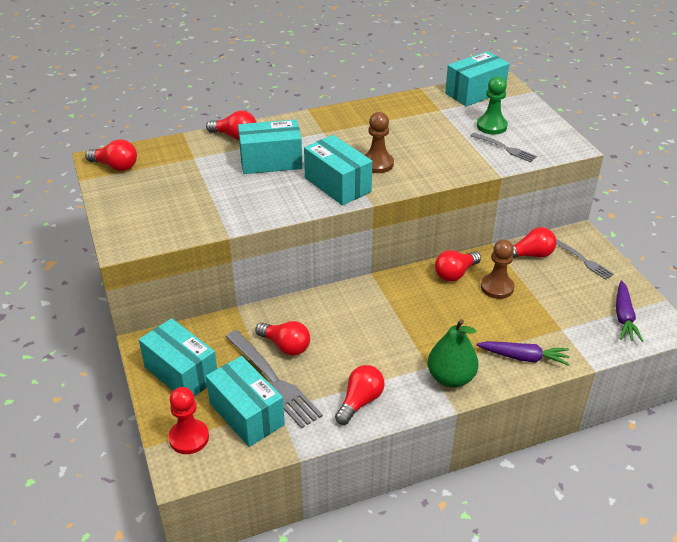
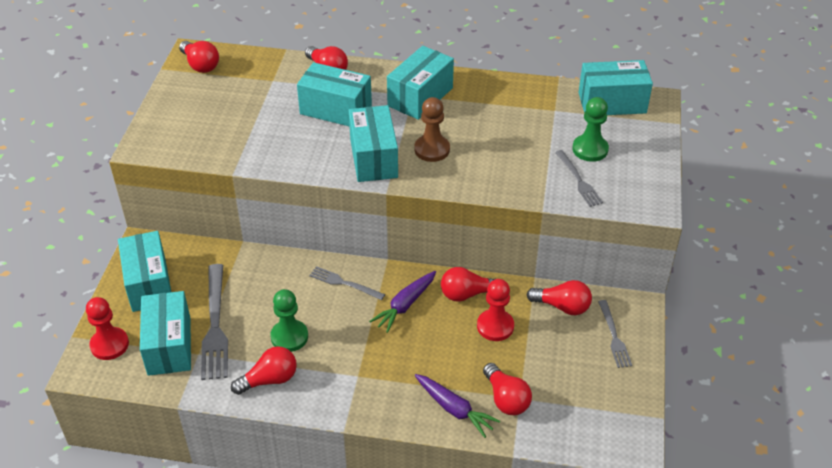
camera: 30 degrees right, 5 degrees up
red light bulb [255,321,310,356] -> red light bulb moved to [483,363,532,415]
green pear [428,319,478,388] -> none
brown pawn [481,240,514,299] -> red pawn [477,279,514,341]
purple carrot [616,280,643,342] -> purple carrot moved to [369,271,436,333]
none -> green pawn [270,289,308,352]
none -> grey fork [309,266,385,300]
none -> turquoise box [387,46,454,120]

